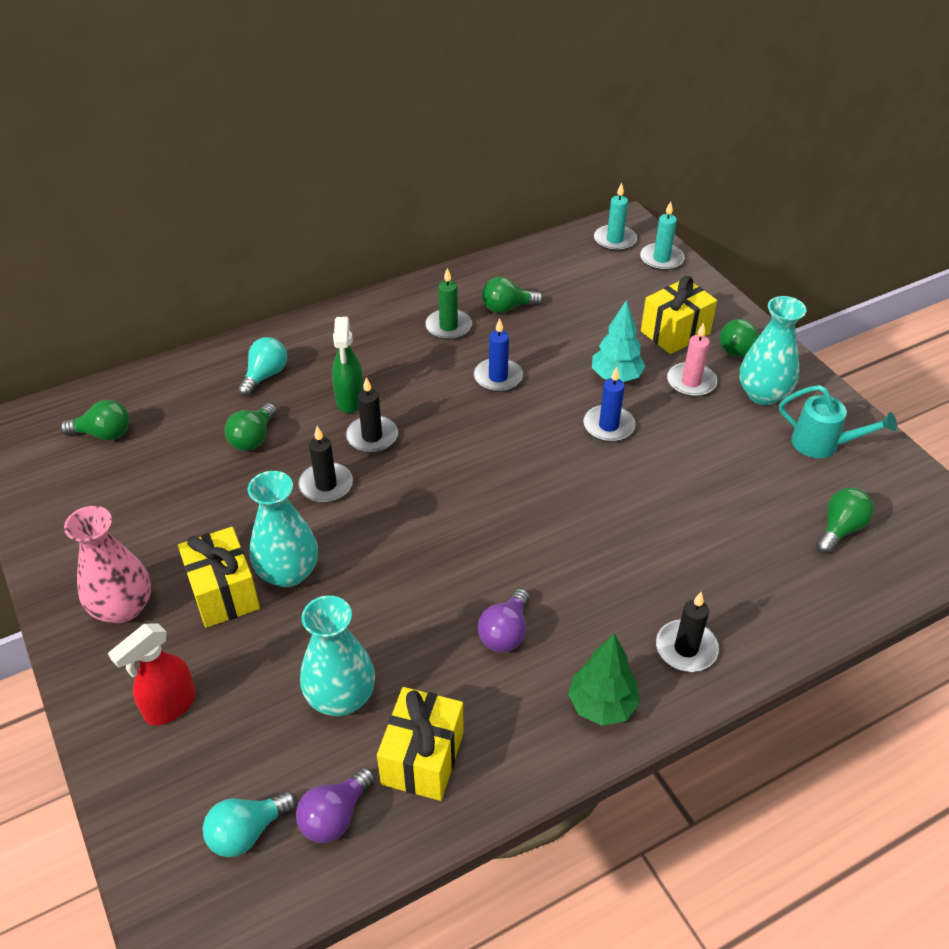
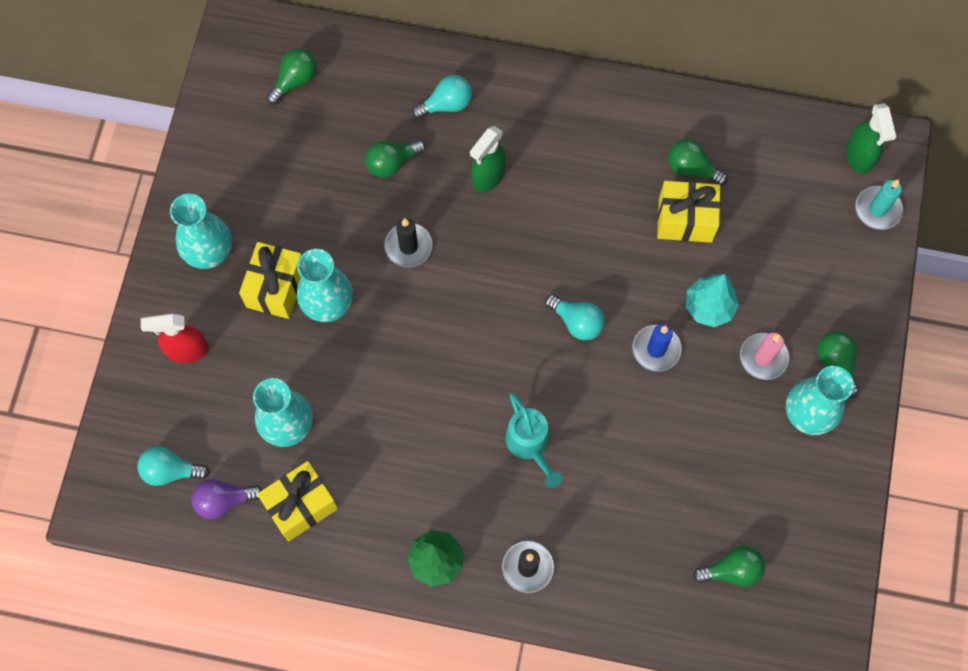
camera: 40 degrees right, 25 degrees up
green light bulb [60,400,130,440] -> green light bulb turned 90 degrees counterclockwise [266,49,317,105]
pink vase [64,506,151,623] -> turquoise vase [170,194,232,269]
black candle [346,377,398,453] -> none
green candle [425,268,472,340] -> none
blue candle [474,318,523,392] -> none
purple light bulb [478,588,530,652] -> none
turquoise candle [594,183,637,251] -> green spray bottle [846,103,896,174]
yellow gift [641,276,717,354] -> yellow gift moved to [657,181,721,243]
turquoise watering can [779,385,897,458] -> turquoise watering can moved to [505,392,563,488]
none -> turquoise light bulb [545,294,605,341]

